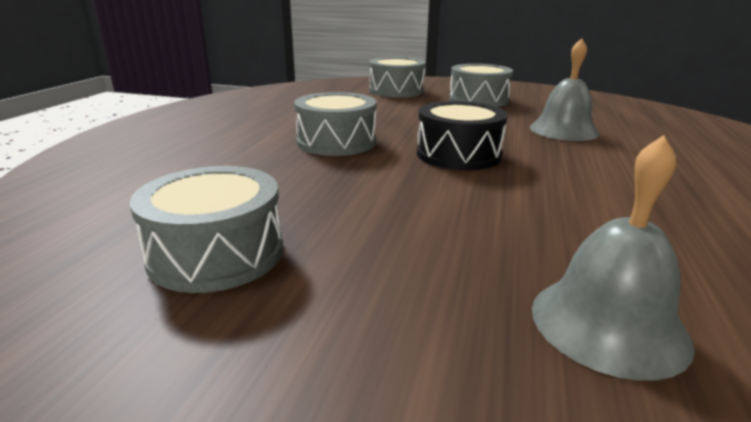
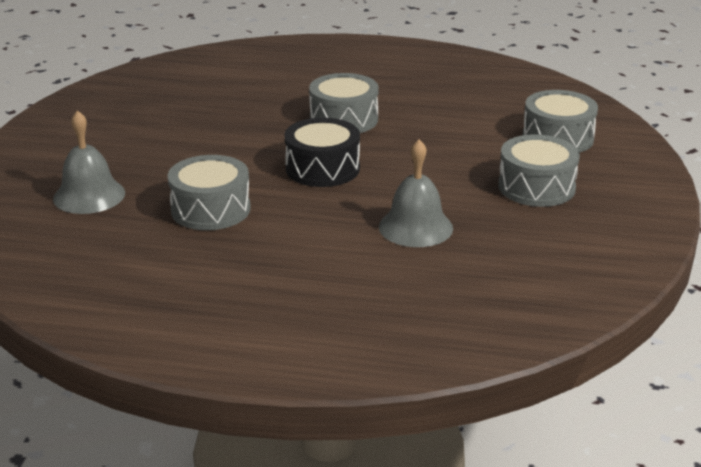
camera: 85 degrees right, 5 degrees up
grey drum [130,166,283,293] -> grey drum moved to [168,155,251,230]

